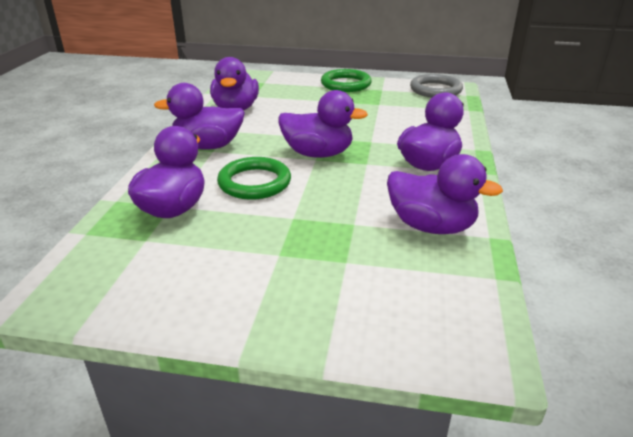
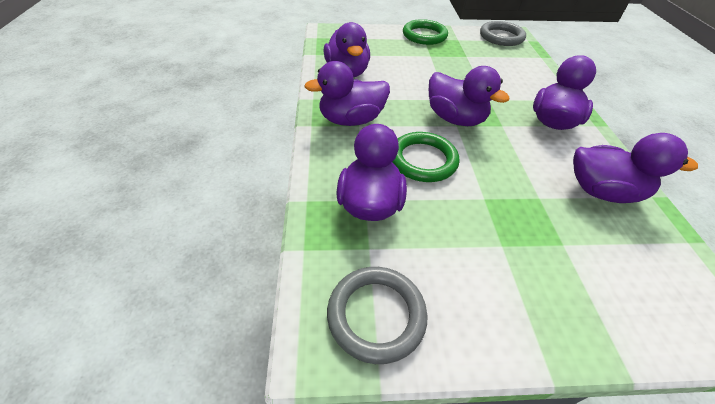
camera: 15 degrees left, 15 degrees up
purple duck [279,90,368,158] -> purple duck turned 45 degrees clockwise [429,66,510,126]
none -> grey ring [327,267,427,364]

